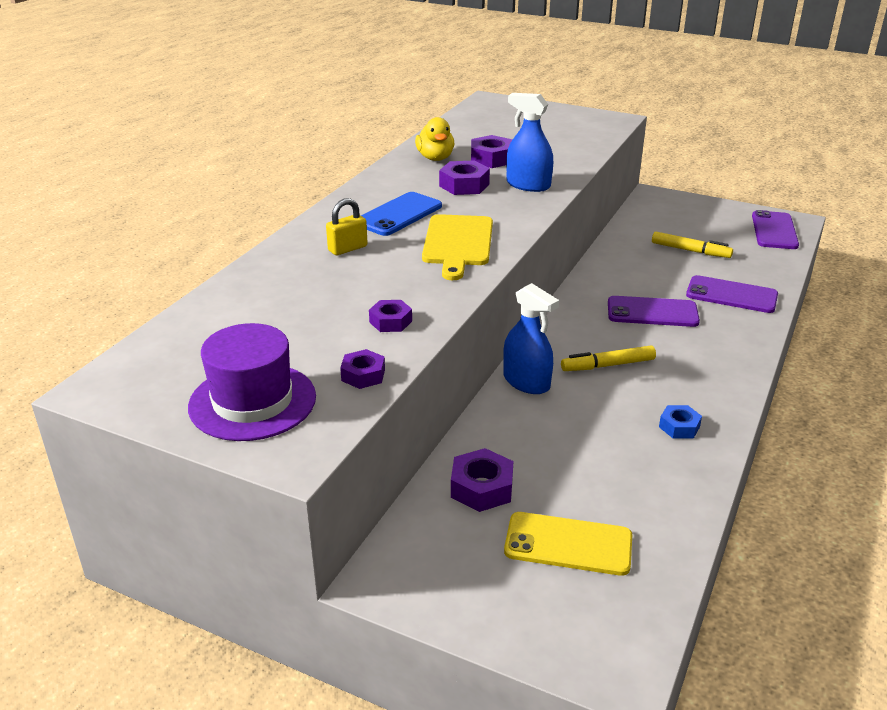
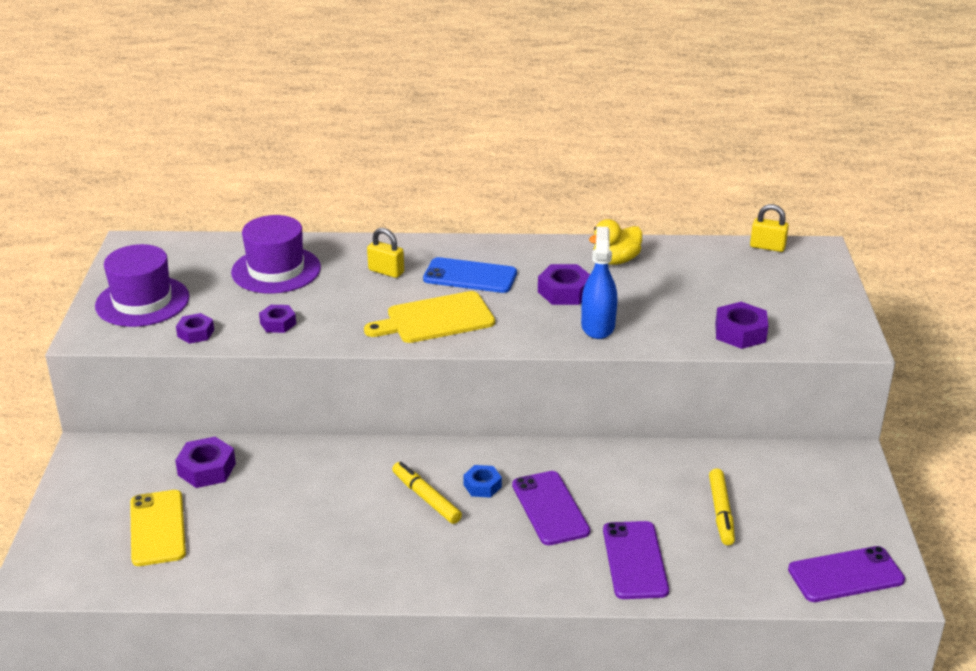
camera: 65 degrees right, 0 degrees up
purple nut [471,135,512,168] -> purple nut moved to [715,302,768,349]
blue spray bottle [503,283,559,394] -> none
blue nut [659,405,702,438] -> blue nut moved to [463,465,502,498]
none -> purple hat [231,215,321,294]
none -> yellow padlock [750,204,789,252]

